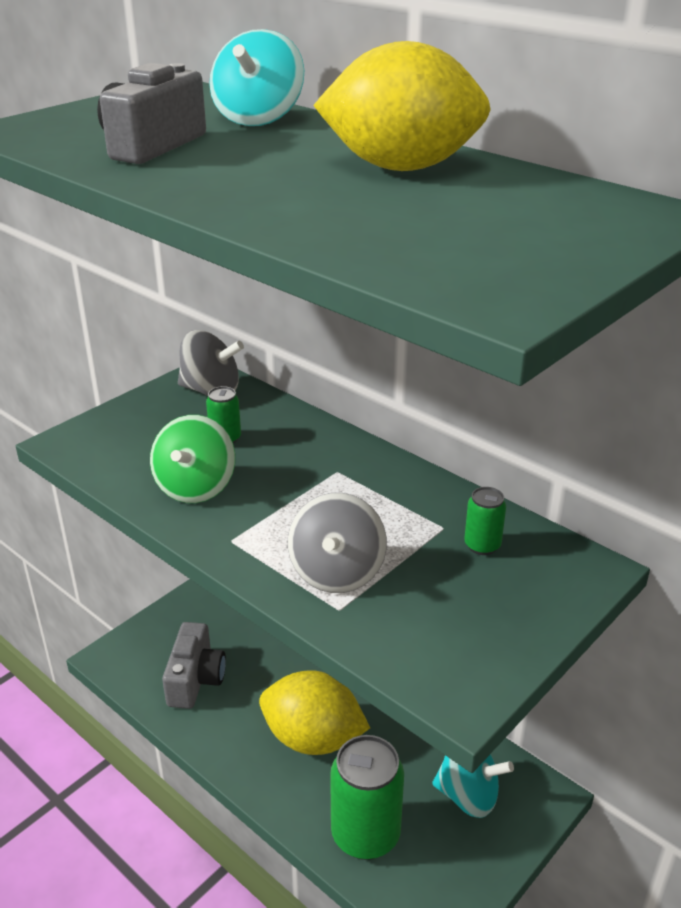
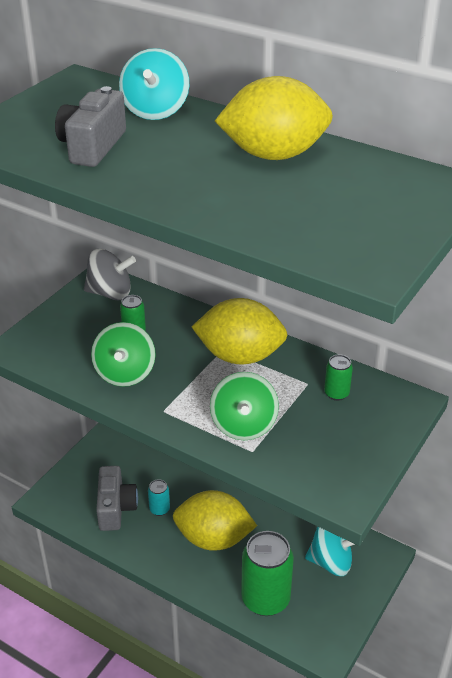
camera: 10 degrees left, 5 degrees up
grey spinning top [288,493,387,593] -> green spinning top [210,372,279,441]
none -> turquoise can [148,479,170,516]
none -> yellow lemon [192,298,288,364]

